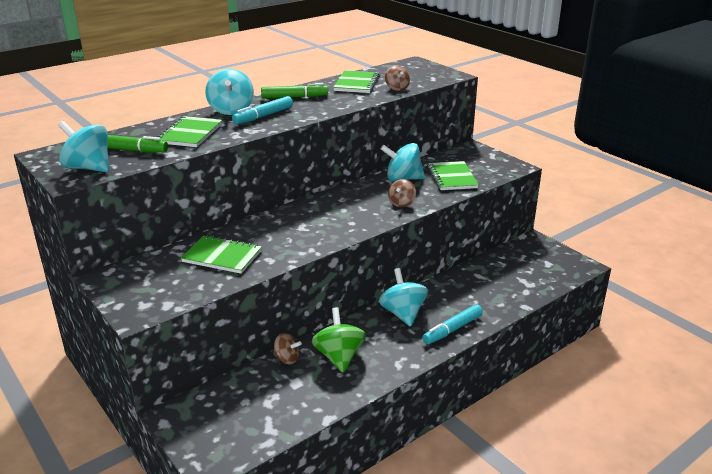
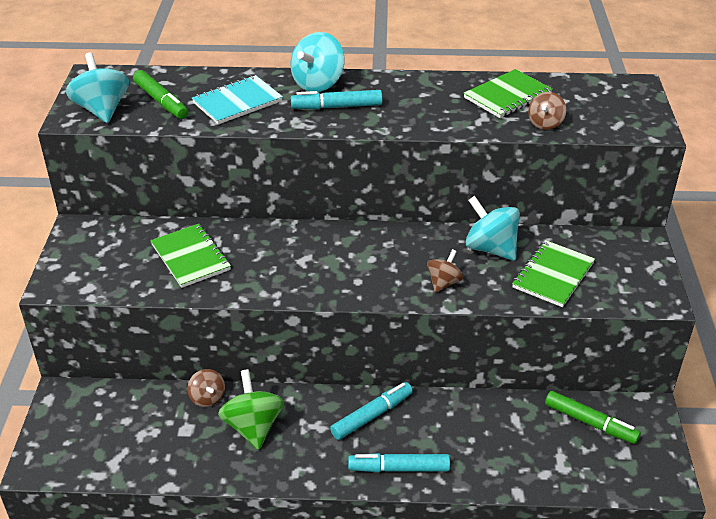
camera: 40 degrees right, 10 degrees up
green notebook [157,116,222,147] -> turquoise notebook [192,75,283,124]
green marker [261,83,328,99] -> green marker moved to [545,391,641,444]
green spinning top [312,307,366,373] -> green spinning top turned 45 degrees counterclockwise [218,369,284,450]
turquoise spinning top [379,268,428,327] -> turquoise marker [330,382,413,440]
brown spinning top [388,179,416,207] -> brown spinning top turned 150 degrees clockwise [427,249,463,293]

